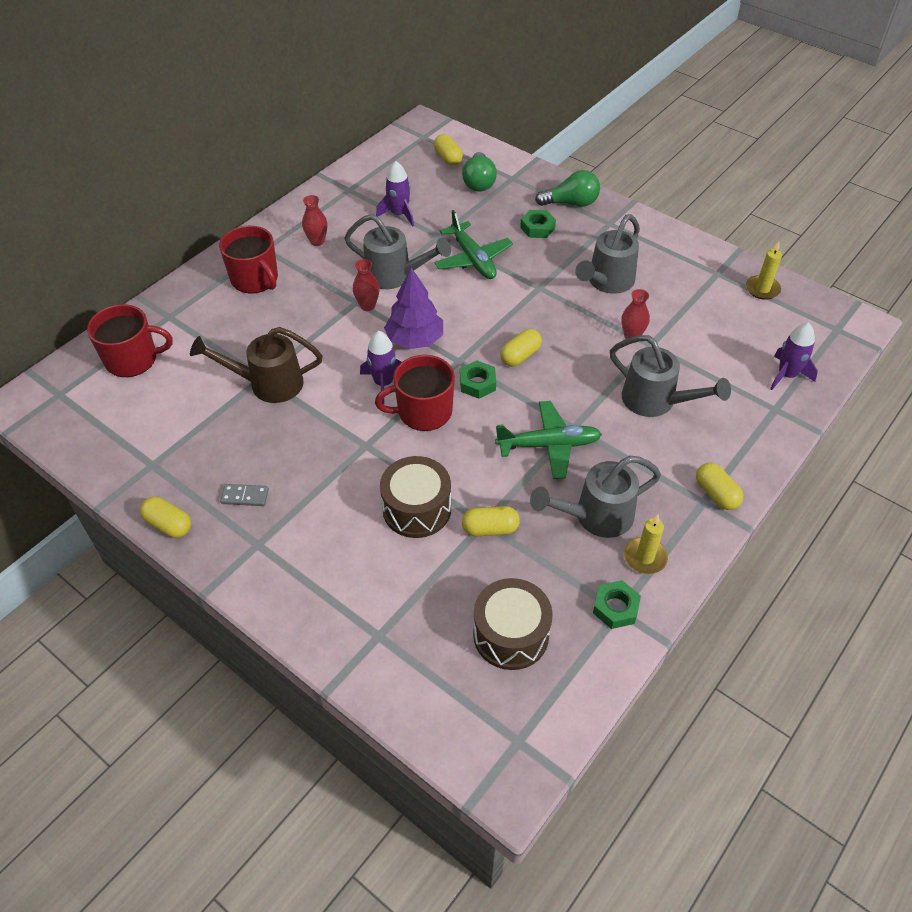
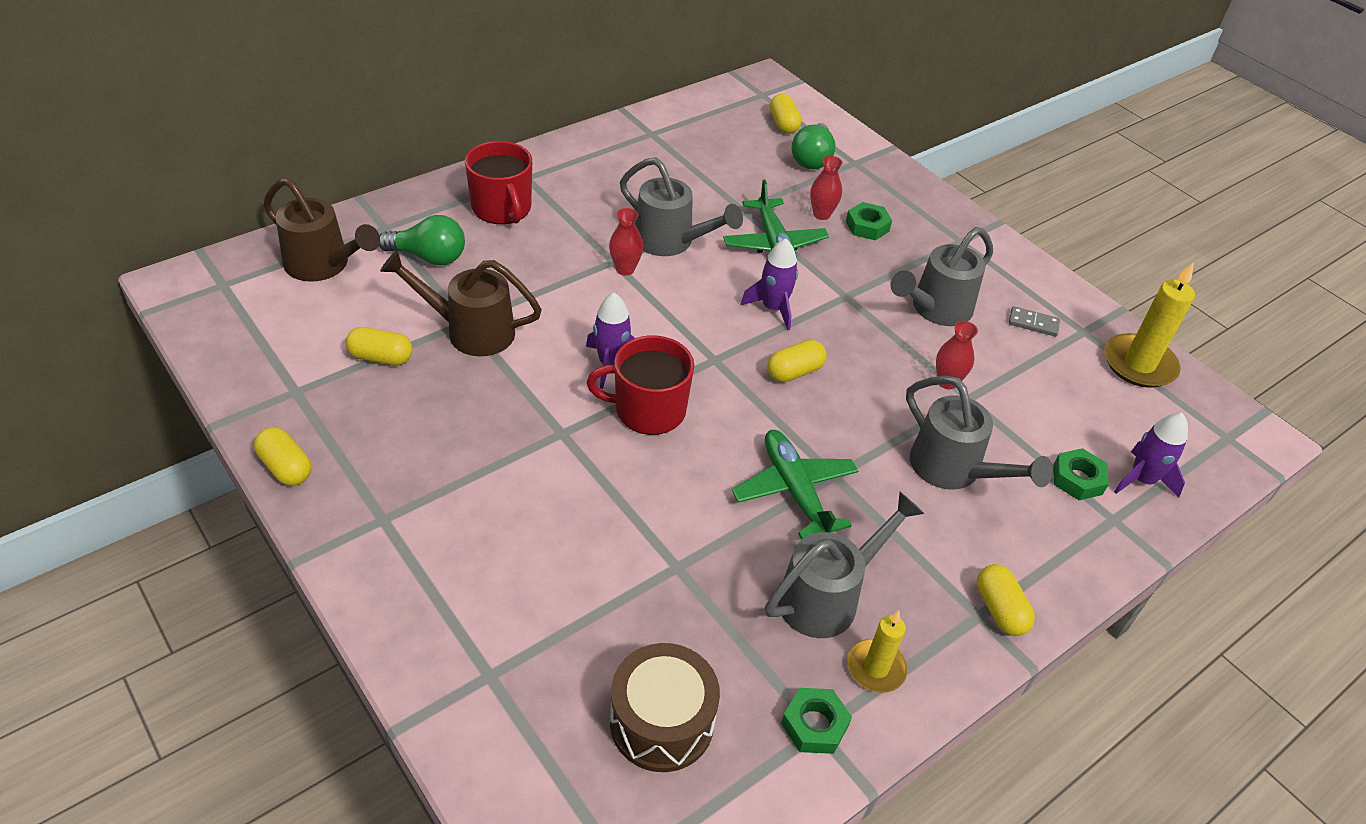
camera: 10 degrees right, 5 degrees down
red mug [87,304,173,377] -> brown watering can [263,178,380,282]
grey domino [220,484,269,506] -> grey domino moved to [1009,306,1060,337]
red vase [302,195,327,246] -> red vase moved to [810,156,842,220]
purple rocket [376,161,414,227] -> purple rocket moved to [740,239,798,330]
brown drum [380,456,451,538] -> none
purple tree [384,267,443,349] -> none
green nut [460,361,496,399] -> green nut moved to [1054,448,1109,500]
yellow capsule [462,506,520,536] -> yellow capsule moved to [346,327,413,365]
green plane [495,401,602,479] -> green plane turned 120 degrees counterclockwise [732,430,858,540]
grey watering can [530,456,661,538] -> grey watering can turned 150 degrees clockwise [765,492,924,638]
green light bulb [535,170,600,207] -> green light bulb moved to [379,215,465,265]
yellow candle [746,241,782,300] -> yellow candle [1104,262,1195,388], size x1.61

